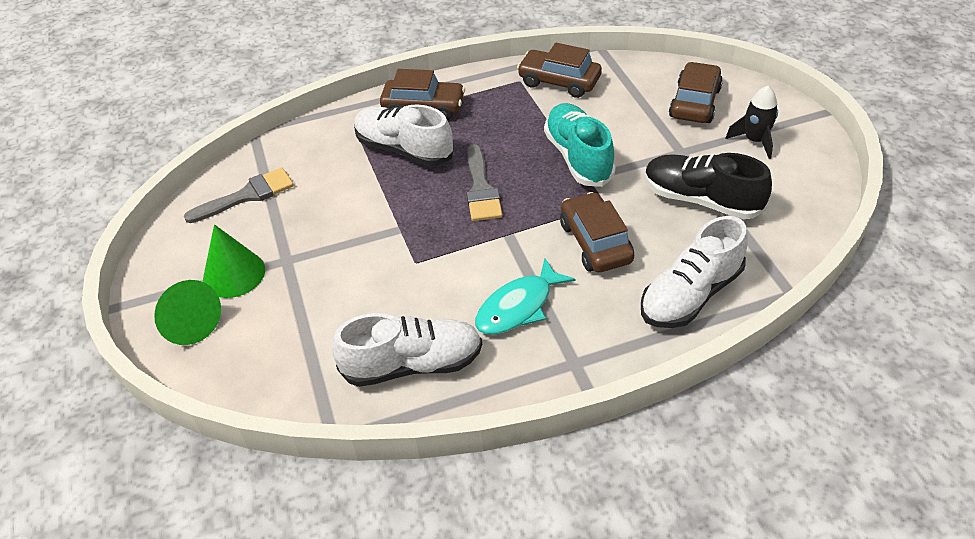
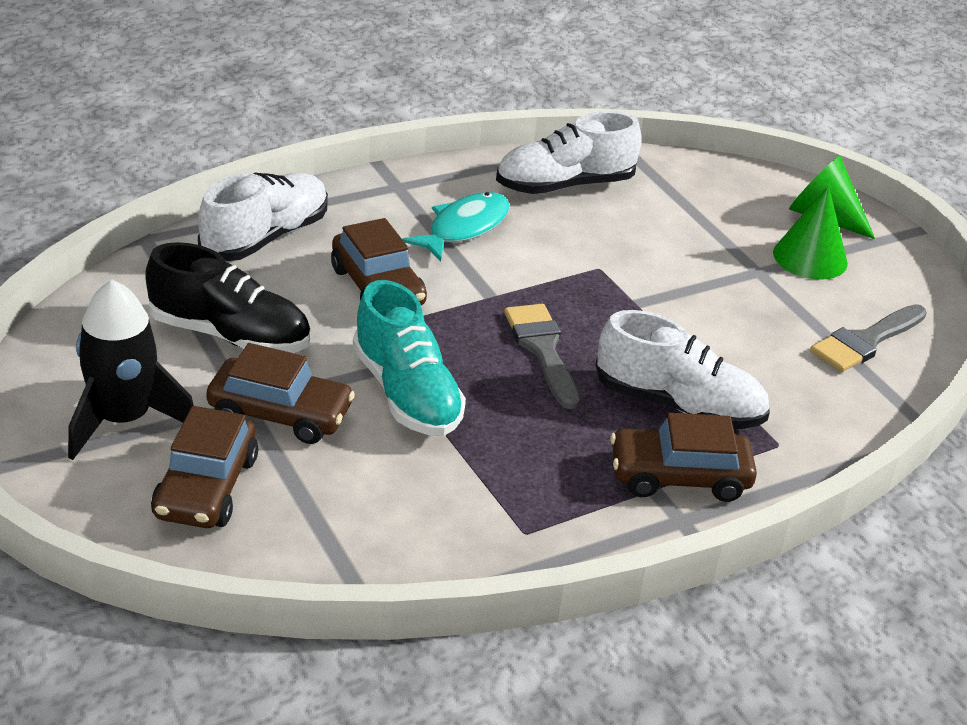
camera: 165 degrees right, 10 degrees down
brown car [517,43,602,98] -> brown car moved to [206,343,355,444]
black rocket [725,86,778,159] -> black rocket [68,280,194,460], size x1.58

